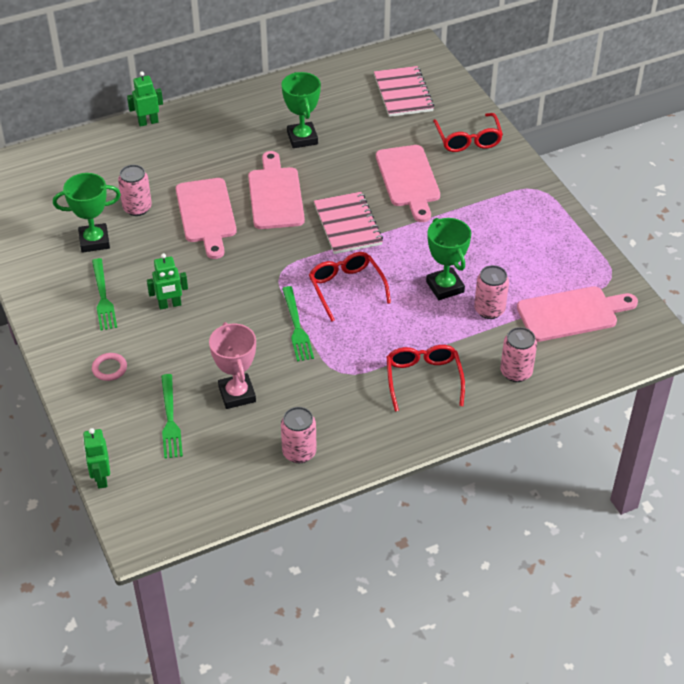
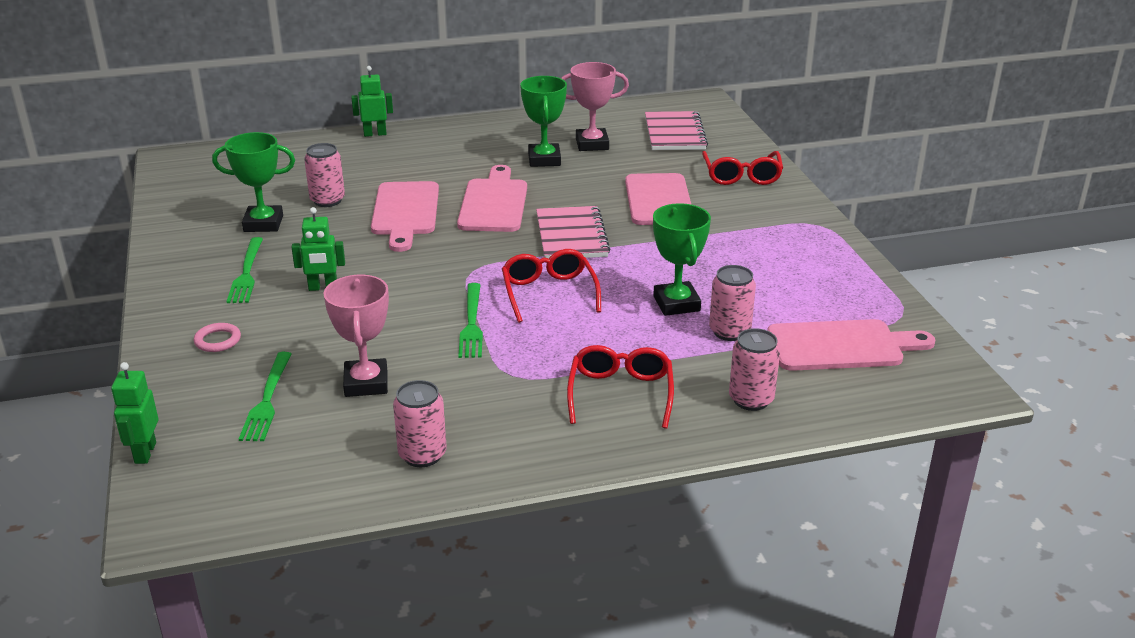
camera: 10 degrees right, 15 degrees down
none -> pink trophy [561,62,629,151]

